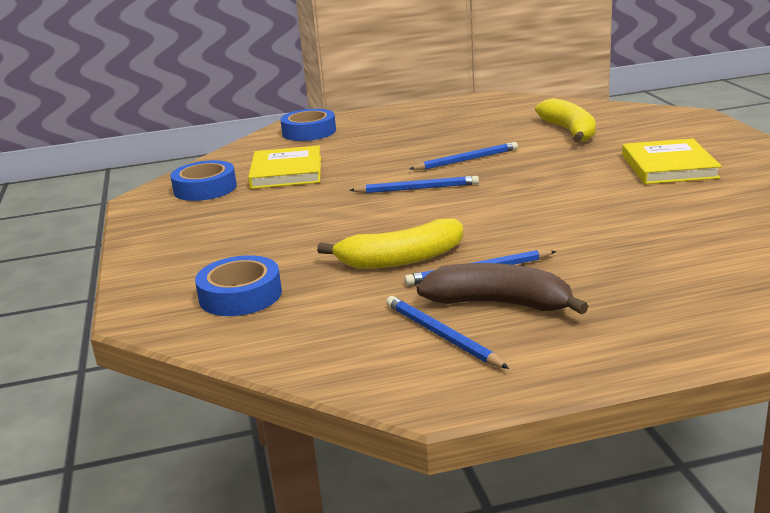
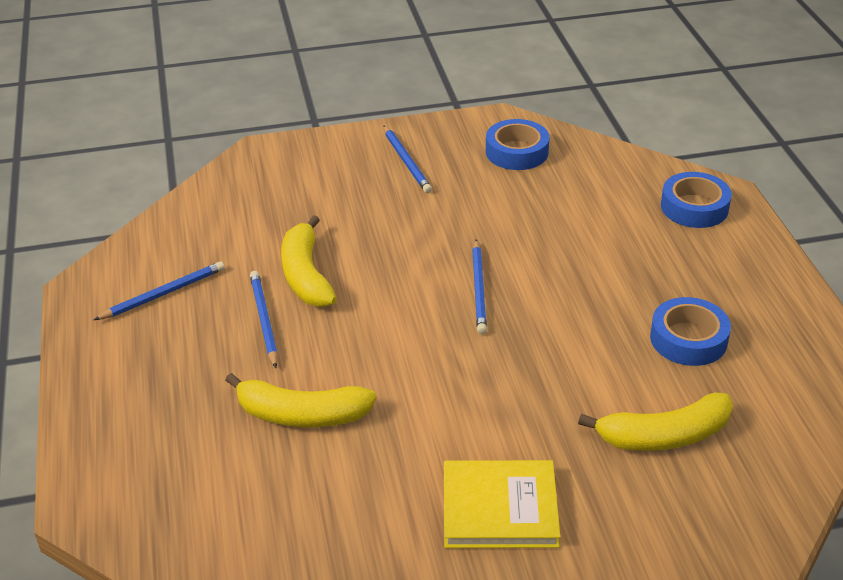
camera: 90 degrees right, 15 degrees up
blue tape [195,255,282,316] -> blue tape moved to [650,297,731,366]
yellow book [248,146,321,189] -> none
blue pencil [410,142,518,170] -> blue pencil moved to [384,126,432,193]
brown banana [417,263,589,315] -> none
none -> yellow banana [225,373,377,427]

